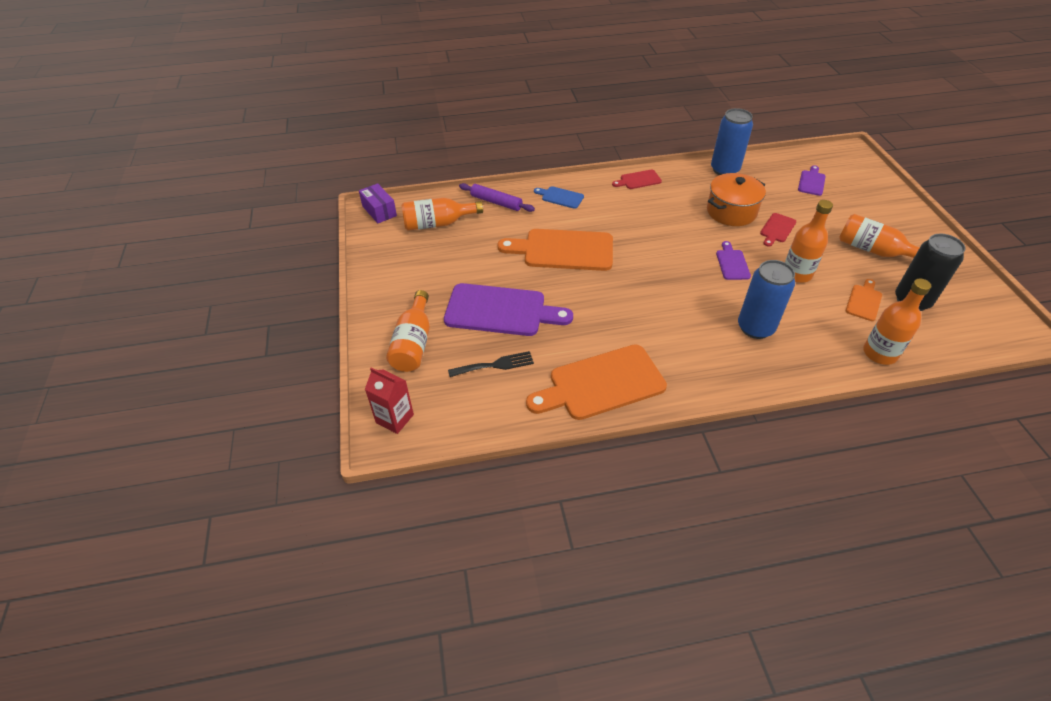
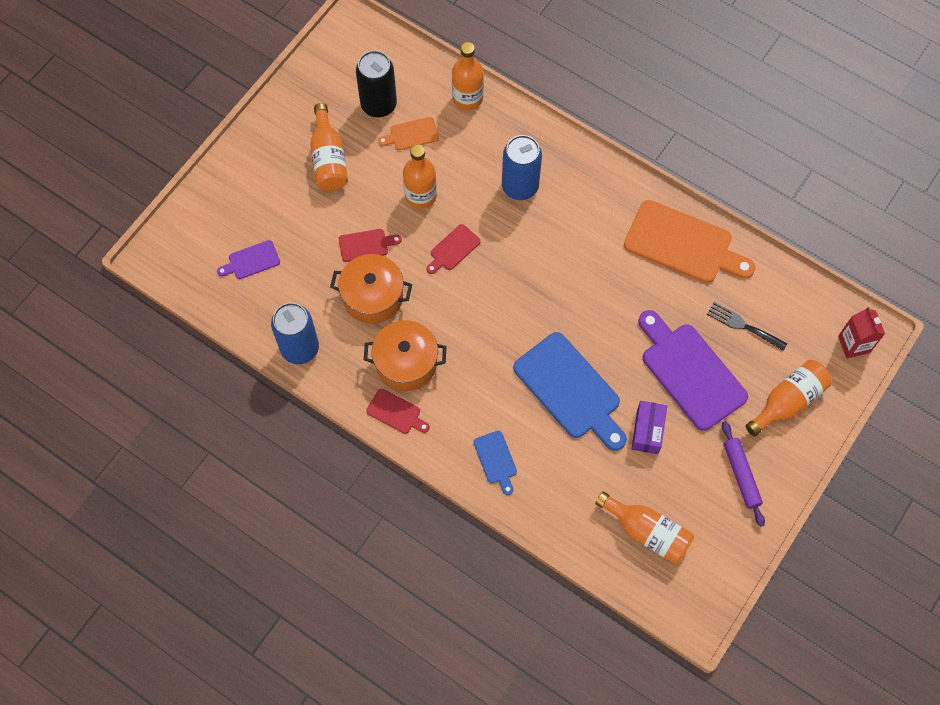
camera: 135 degrees left, 20 degrees up
purple box [359,183,397,223] -> purple box moved to [631,401,667,454]
purple rolling pin [459,183,535,212] -> purple rolling pin moved to [722,421,765,527]
orange cutting board [498,229,613,271] -> blue cutting board [513,332,627,451]
purple cutting board [716,241,751,280] -> red cutting board [426,224,481,274]
none -> orange pot [364,320,447,391]

